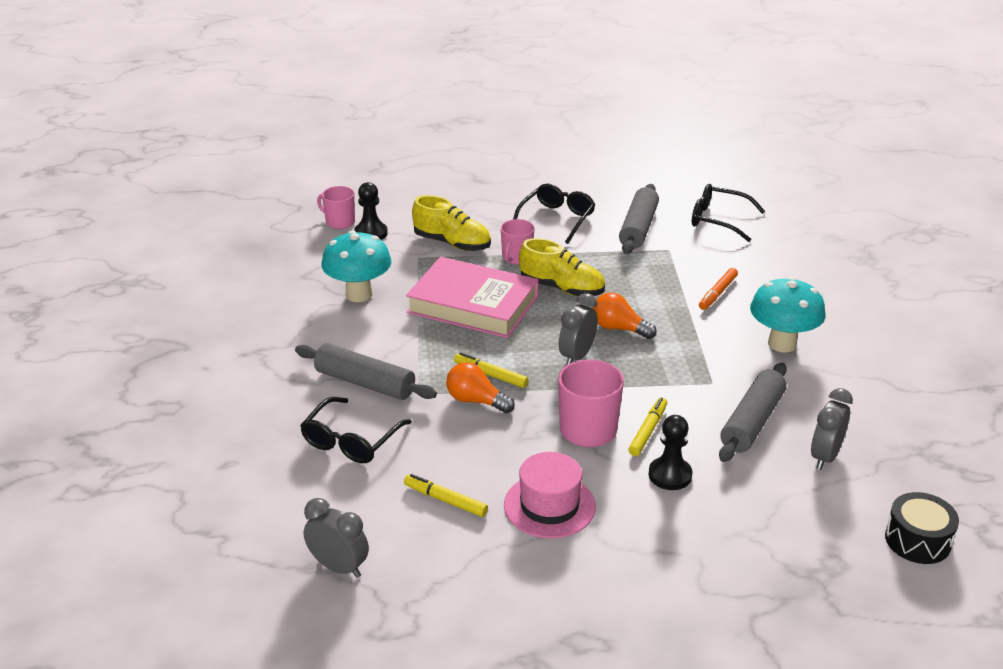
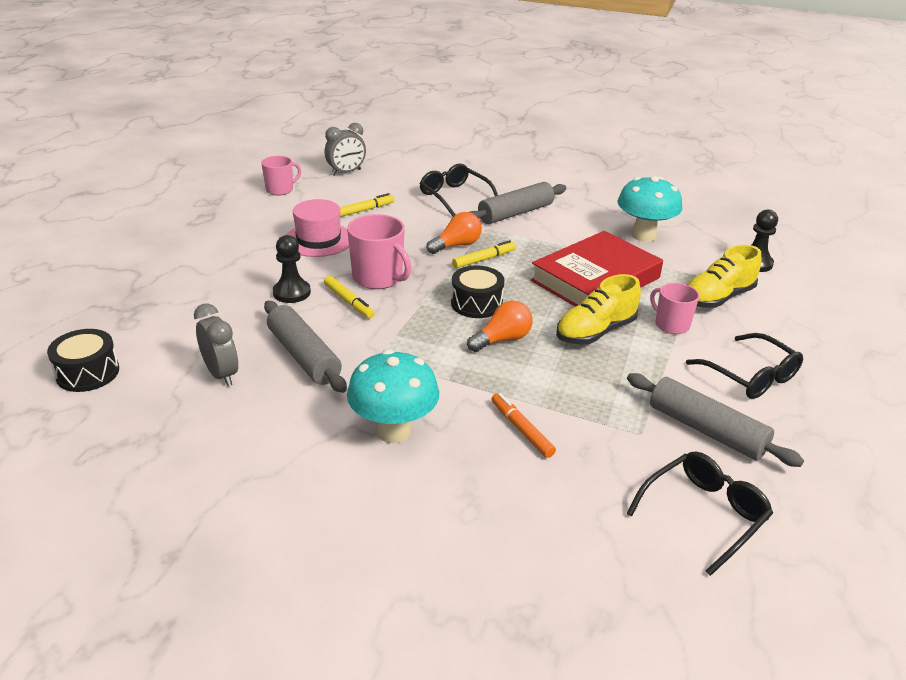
camera: 115 degrees right, 0 degrees up
pink mug [317,186,355,229] -> pink mug moved to [261,156,301,196]
pink book [406,257,539,338] -> red book [530,231,663,307]
grey clock [559,293,598,365] -> black drum [451,265,505,318]

